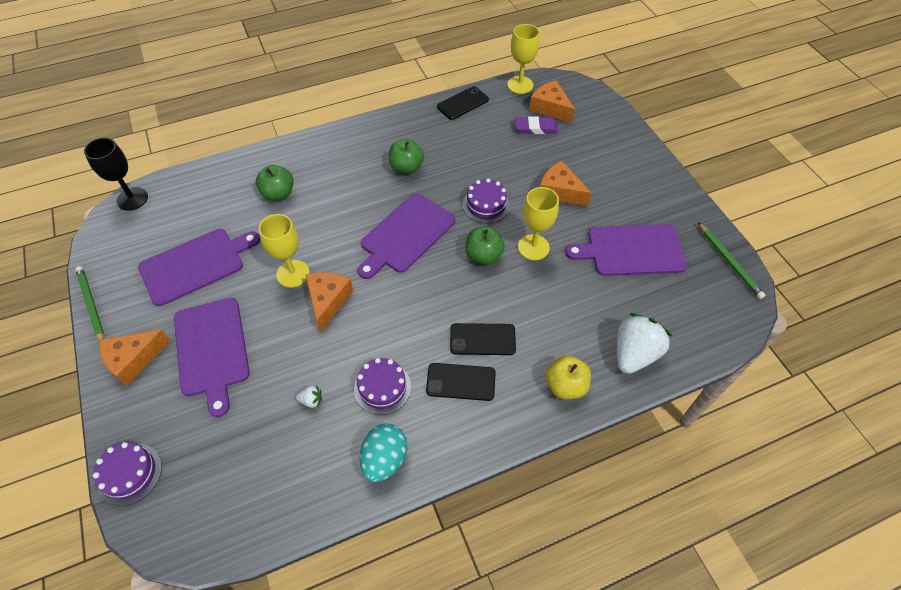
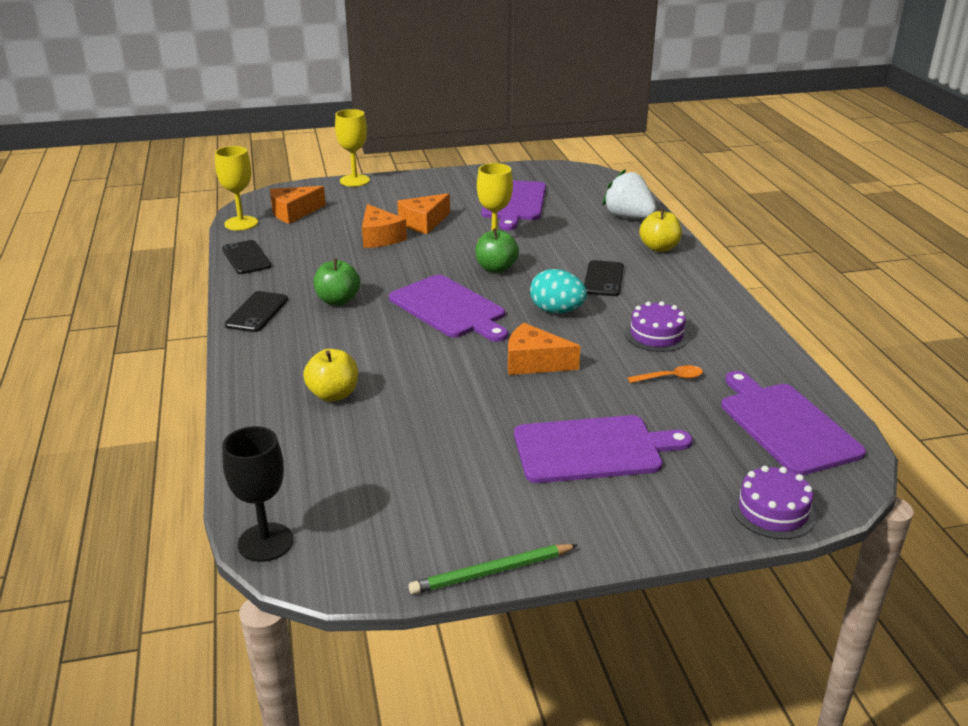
camera: 80 degrees left, 25 degrees down
orange cheese [99,329,171,386] -> orange cheese moved to [362,204,407,248]
purple cutting board [138,229,260,306] -> purple cutting board moved to [721,371,866,476]
green apple [256,165,294,201] -> yellow apple [303,349,358,402]
yellow goblet [259,214,310,288] -> yellow goblet moved to [335,109,370,187]
white strawberry [296,385,322,408] -> orange spoon [628,365,703,383]
turquoise egg [359,423,408,482] -> turquoise egg moved to [530,269,587,313]
black phone [426,363,496,401] -> black phone moved to [225,291,288,332]
purple cake [463,178,510,223] -> none
purple eraser [515,116,558,134] -> none
green pencil [698,222,765,299] -> none

